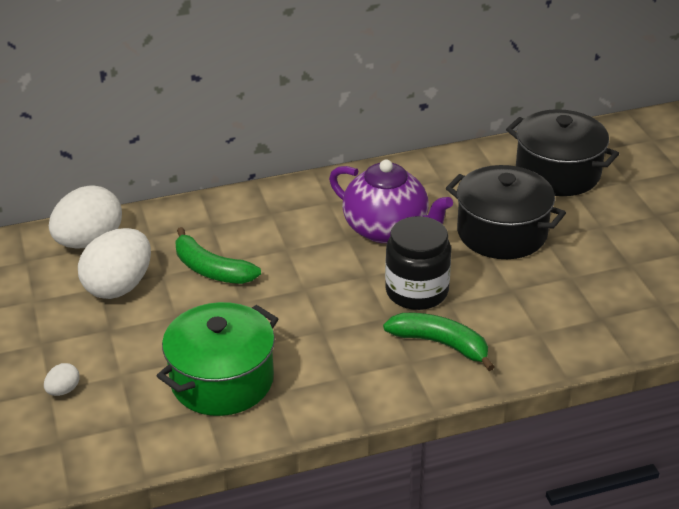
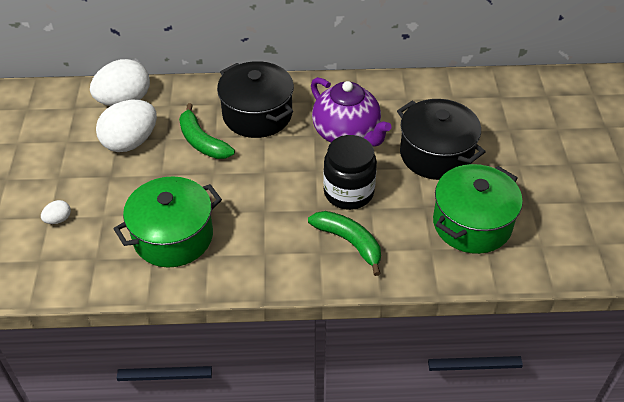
camera: 15 degrees right, 10 degrees up
black pot [506,109,619,196] -> black pot moved to [217,61,294,138]
none -> green pot [433,164,523,254]

